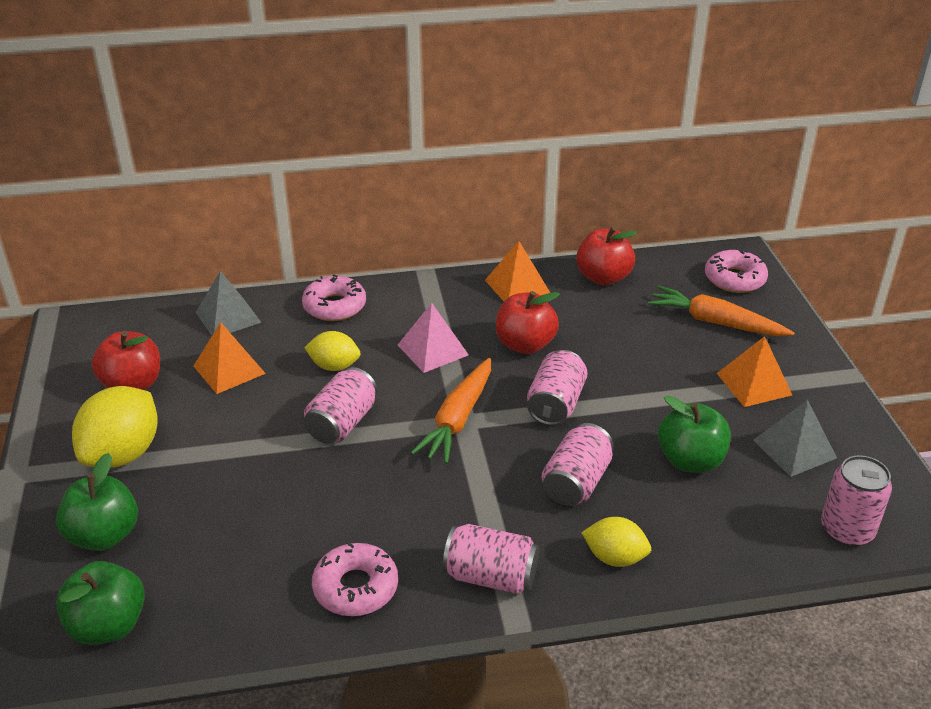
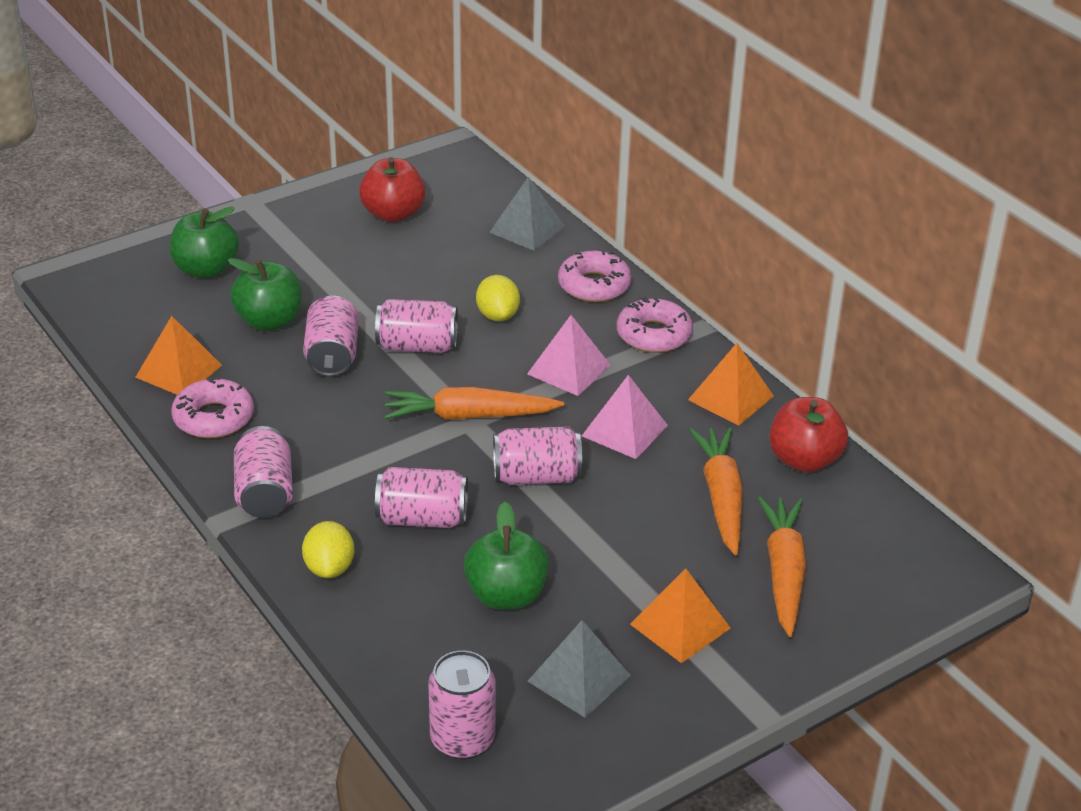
camera: 65 degrees right, 0 degrees up
green apple [56,561,145,645] -> green apple moved to [228,258,302,331]
yellow lemon [72,386,158,468] -> none
orange pyramid [193,322,266,394] -> orange pyramid moved to [135,316,222,395]
red apple [496,291,560,354] -> pink pyramid [582,375,668,459]
pink donut [705,249,768,293] -> pink donut moved to [617,297,693,353]
none -> pink can [303,296,359,377]
none -> orange carrot [689,427,743,555]

